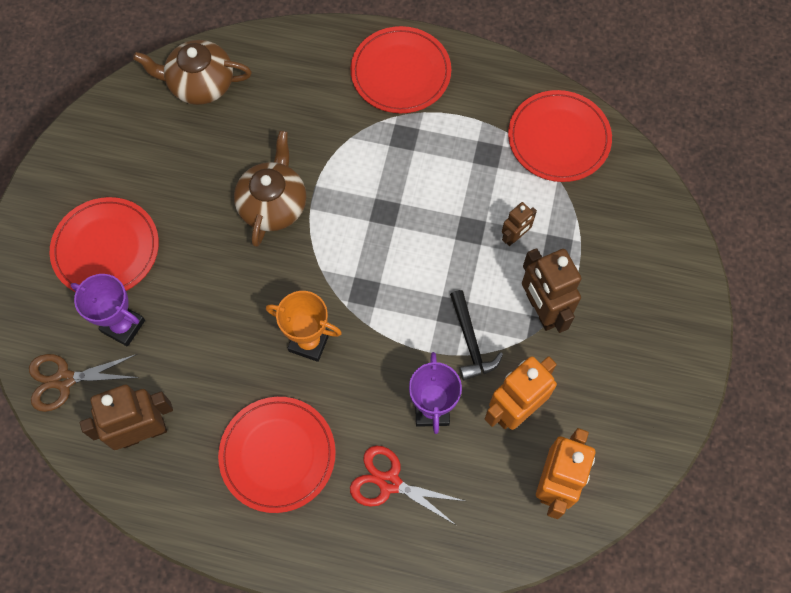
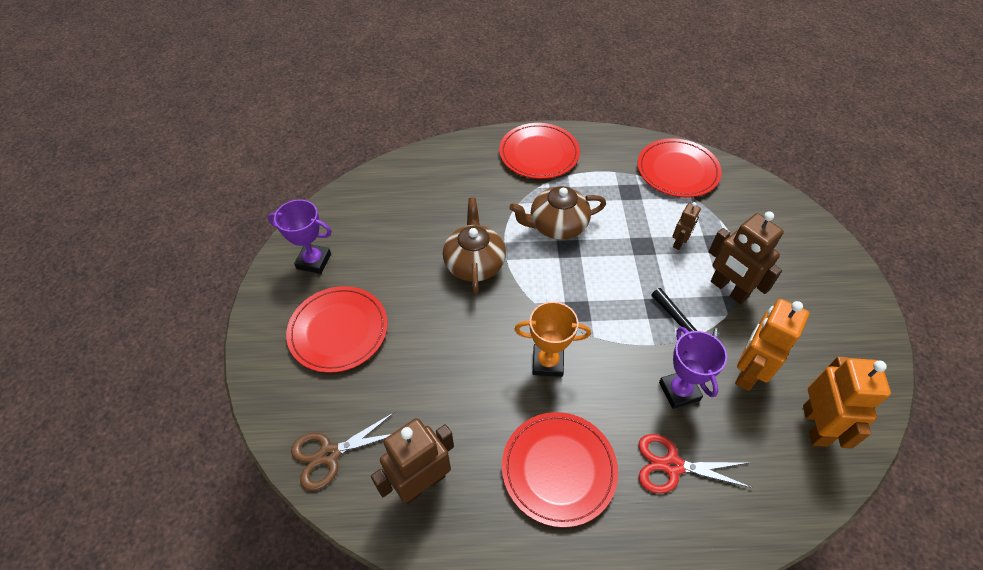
camera: 15 degrees left, 15 degrees down
purple trophy [71,274,145,347] -> purple trophy moved to [268,199,332,274]
brown teapot [133,40,252,105] -> brown teapot moved to [509,186,606,240]

